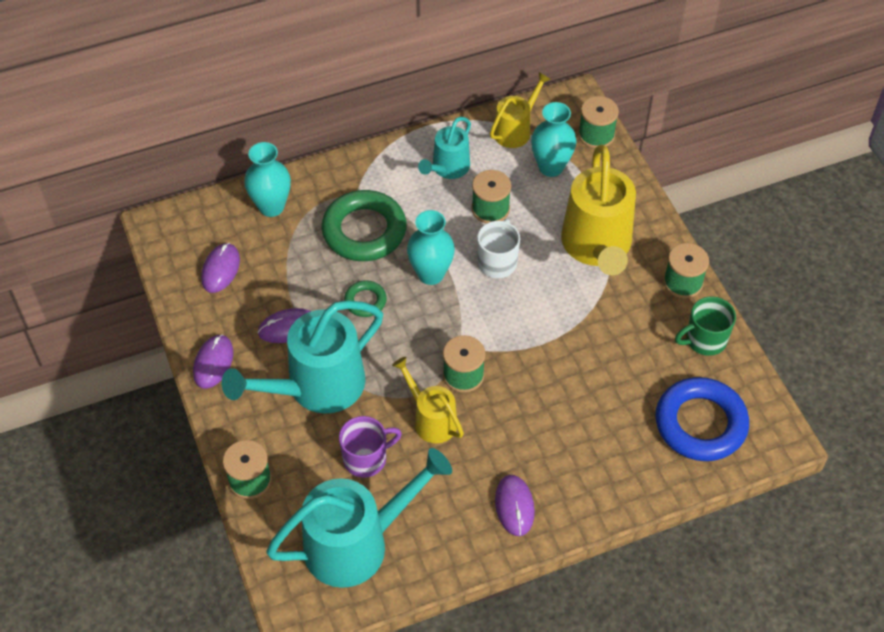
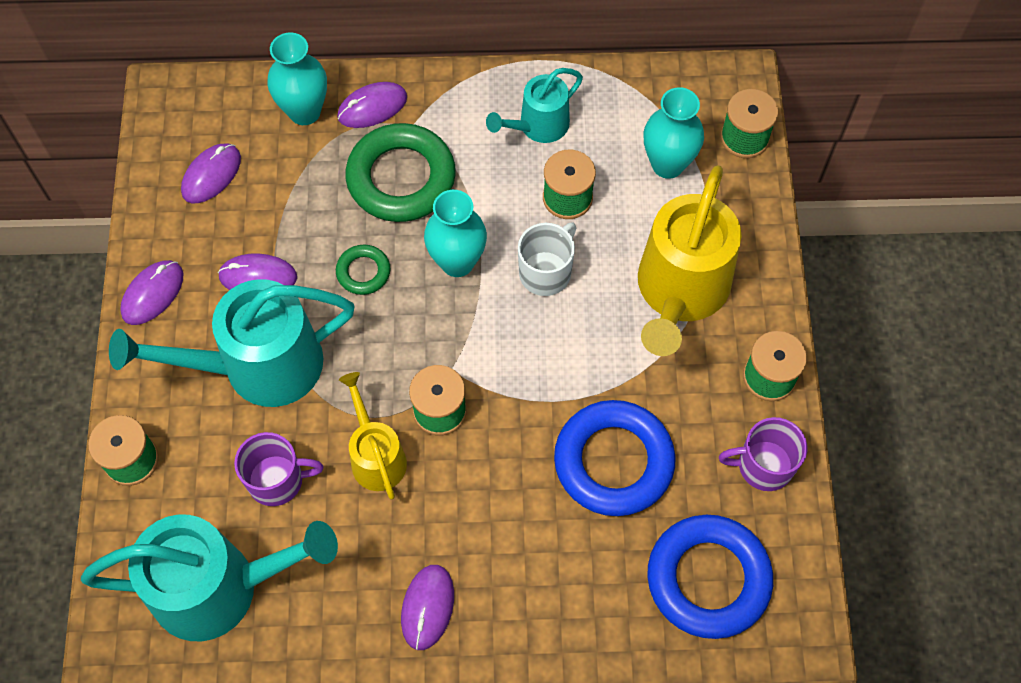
camera: 20 degrees right, 10 degrees up
yellow watering can [490,72,551,148] -> none
green mug [675,296,736,356] -> purple mug [719,417,807,491]
none -> purple mouse [337,82,407,128]
none -> blue ring [554,400,676,516]

